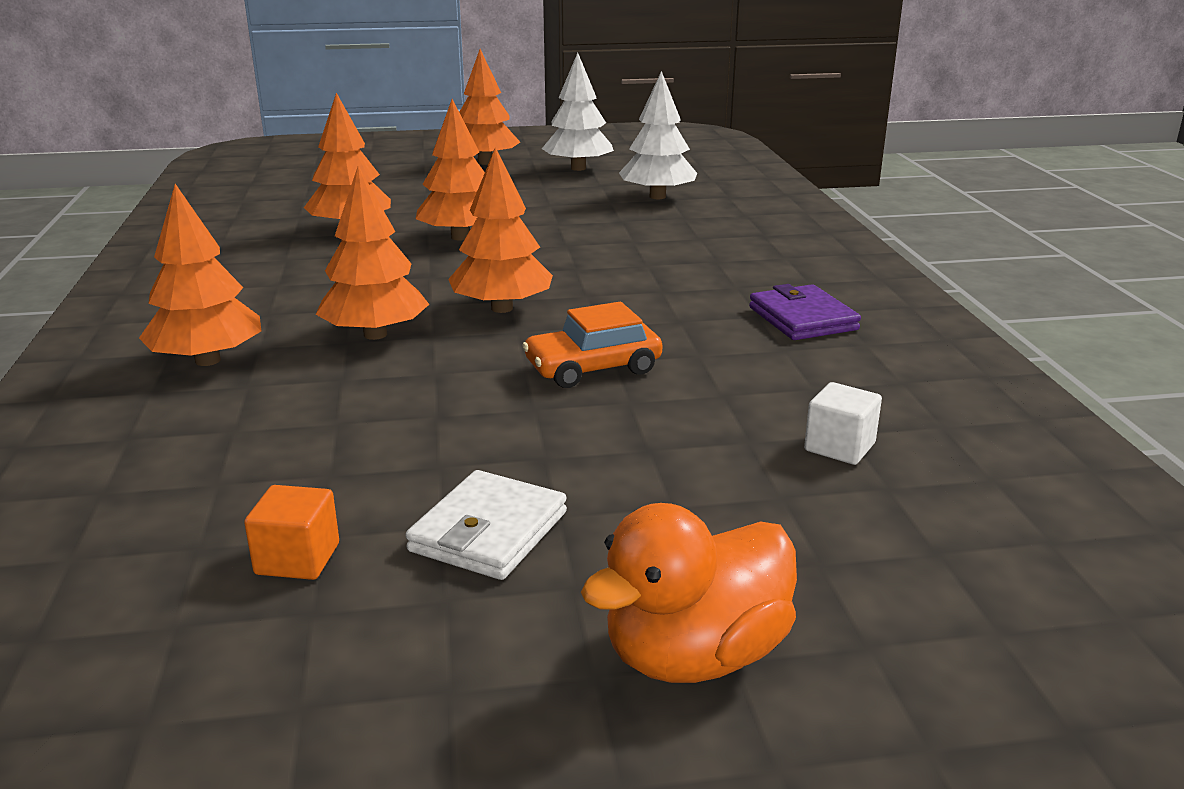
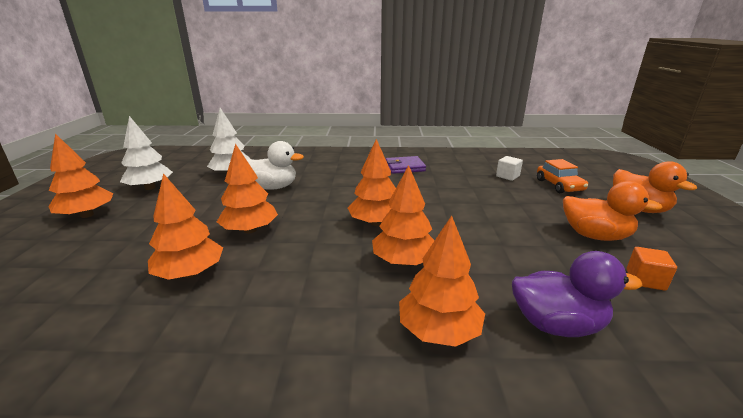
camera: 80 degrees left, 0 degrees up
white wallet [405,470,567,580] -> orange duck [563,181,662,241]
orange car [522,302,662,388] -> orange car moved to [537,159,588,193]
none -> white duck [246,141,304,190]
none -> purple duck [512,251,643,337]

